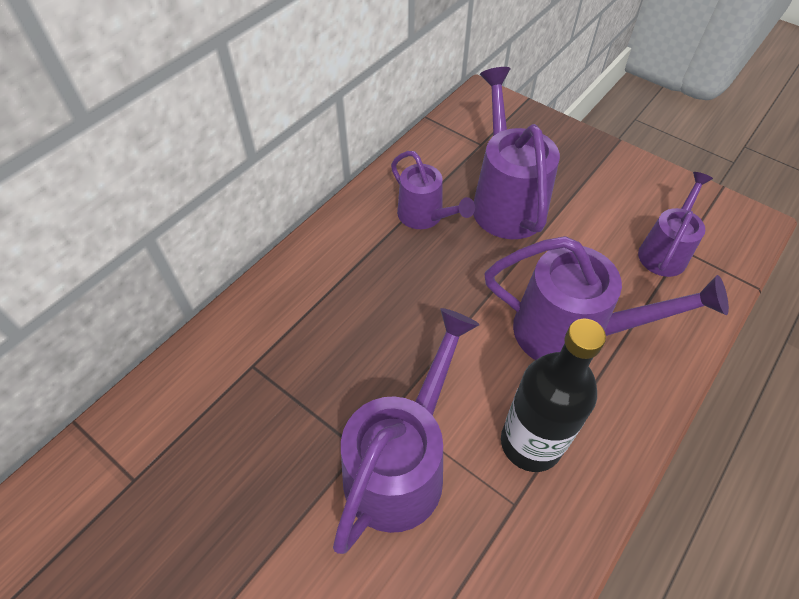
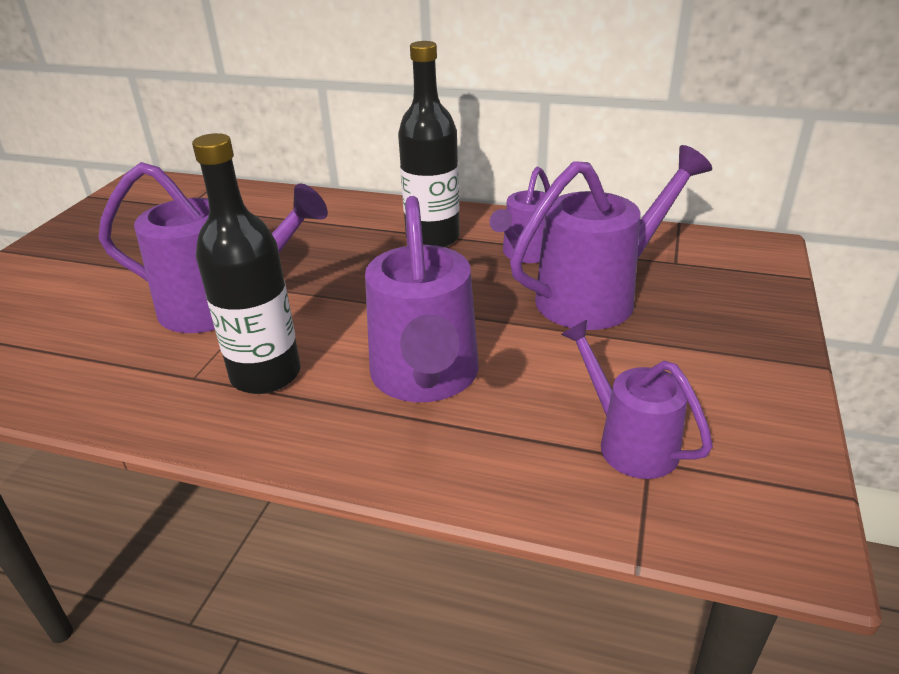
camera: 70 degrees right, 20 degrees down
purple watering can [638,172,713,277] -> purple watering can turned 135 degrees counterclockwise [561,320,713,479]
none -> black bottle [398,41,460,247]

